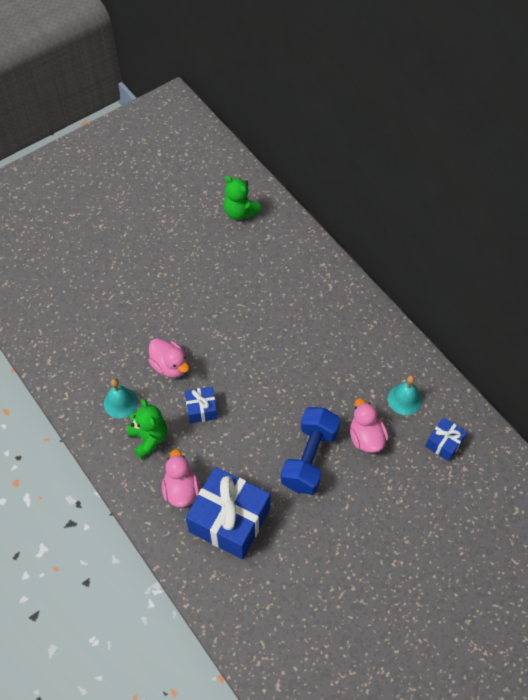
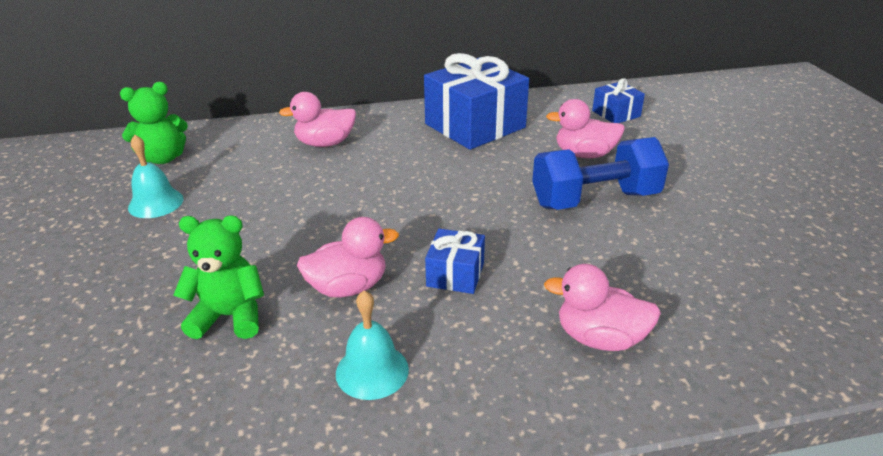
camera: 65 degrees left, 25 degrees down
green teddy bear [127,398,167,459] -> green teddy bear moved to [173,215,264,339]
blue gift [186,467,270,559] -> blue gift moved to [424,53,529,150]
blue dumbbell [281,407,340,495] -> blue dumbbell turned 60 degrees counterclockwise [532,137,669,210]
turquoise bell [388,375,422,415] -> turquoise bell moved to [128,135,184,218]
none -> pink duck [279,92,356,147]

